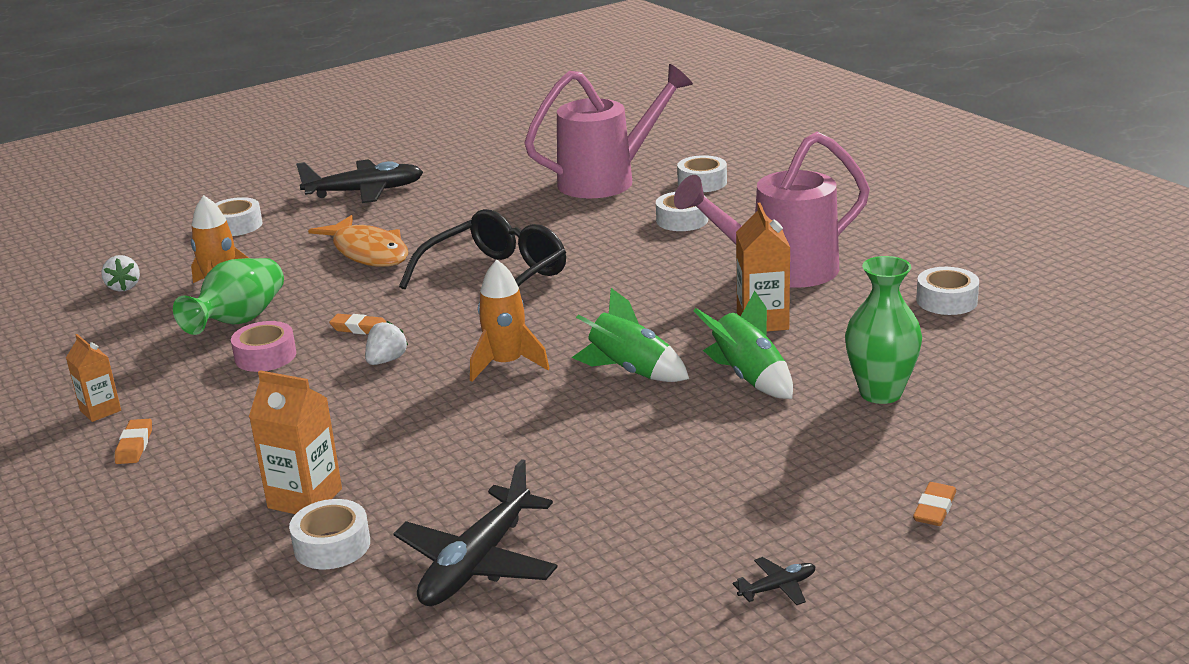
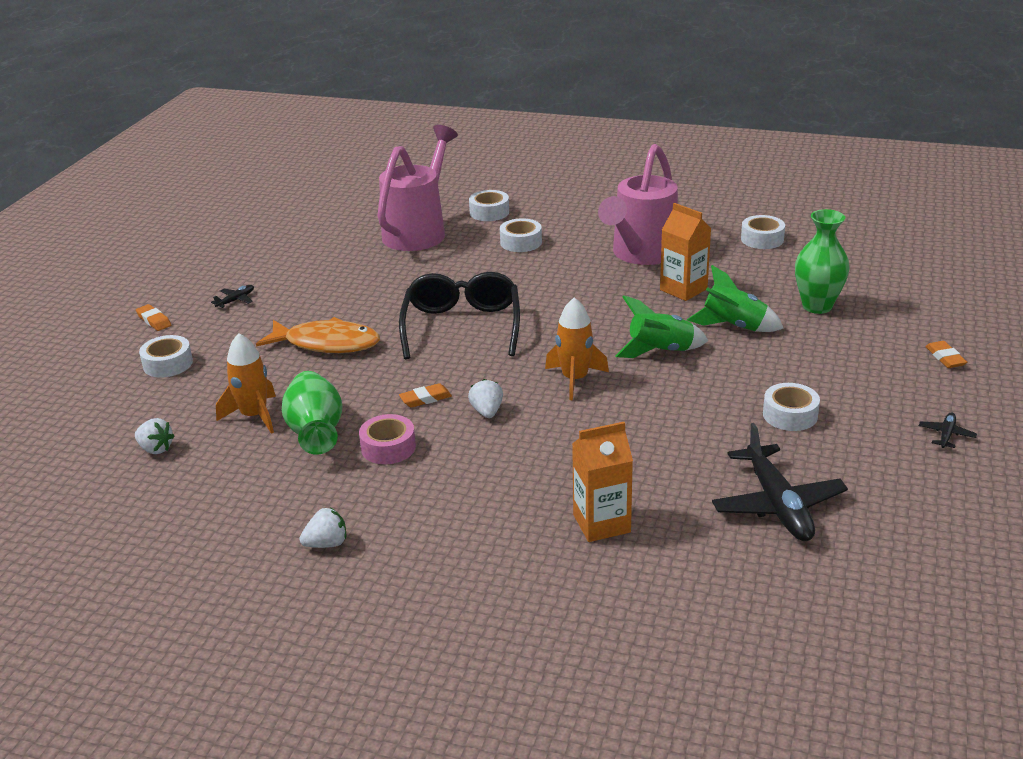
camera: 40 degrees left, 5 degrees up
orange carton [66,334,121,422] -> white strawberry [299,508,346,548]
orange eraser [115,419,152,464] -> orange eraser moved to [136,304,171,331]
white tape [289,499,370,569] -> white tape moved to [763,383,820,431]
black plane [296,159,423,203] -> black plane [211,285,254,308], size x0.43

